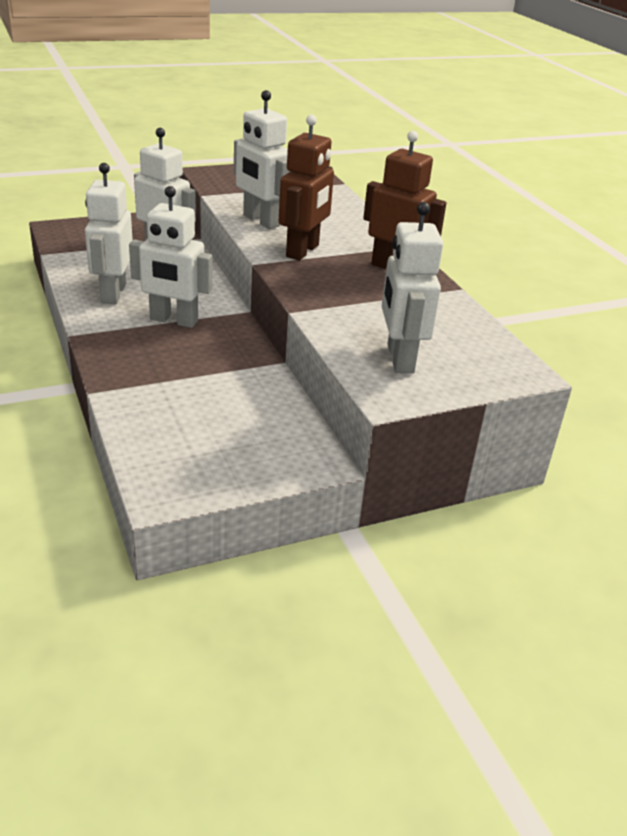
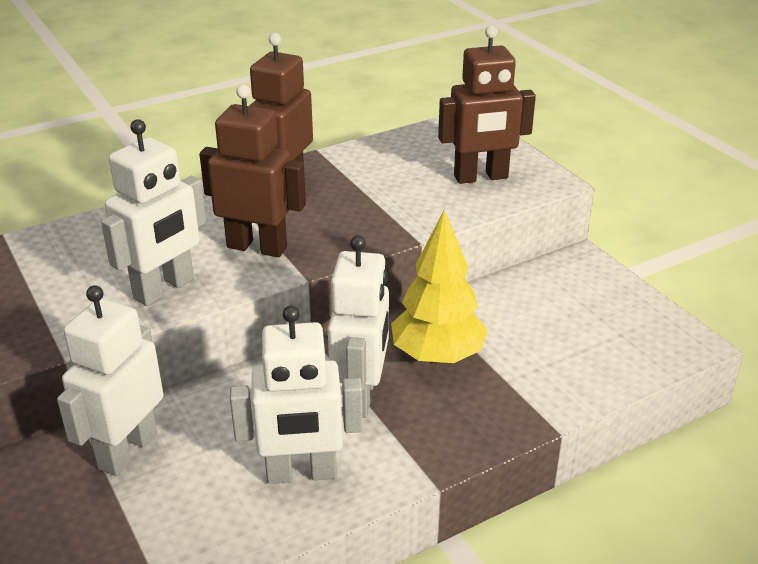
camera: 95 degrees left, 0 degrees up
white robot [382,202,443,373] -> brown robot [438,25,536,184]
none -> yellow tree [391,209,487,364]

